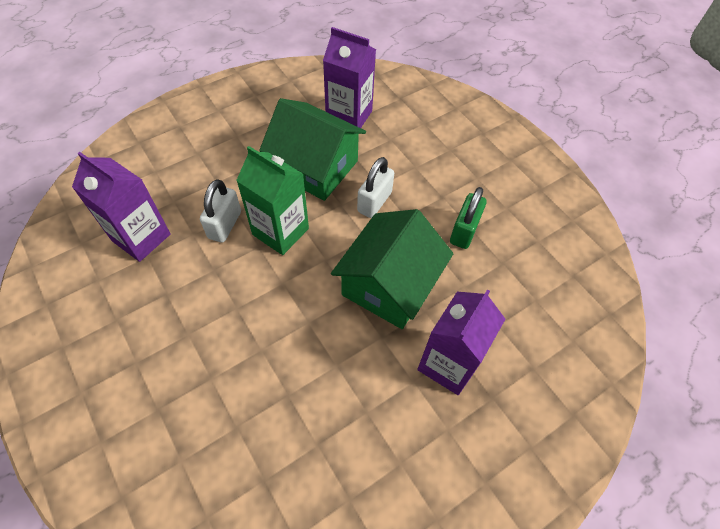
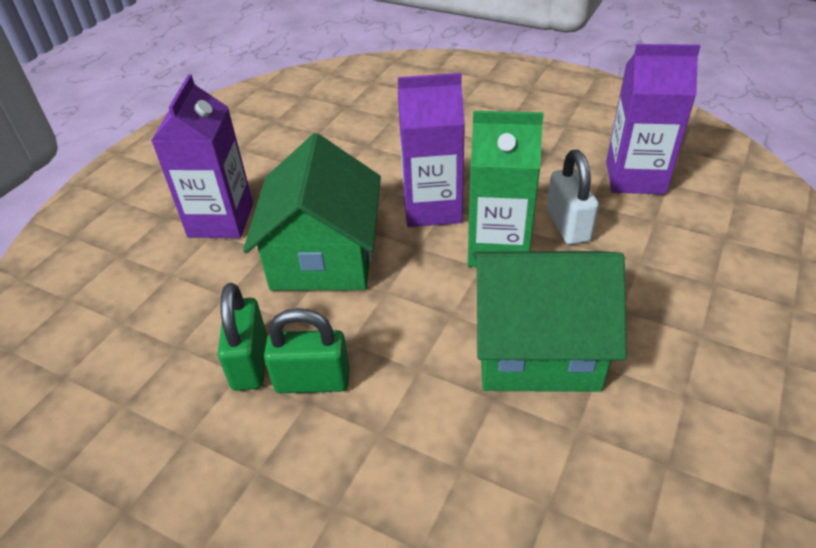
camera: 155 degrees right, 15 degrees down
purple carton [323,27,376,128] -> purple carton moved to [398,73,465,227]
white padlock [357,157,394,218] -> none
none -> green padlock [264,308,350,393]

